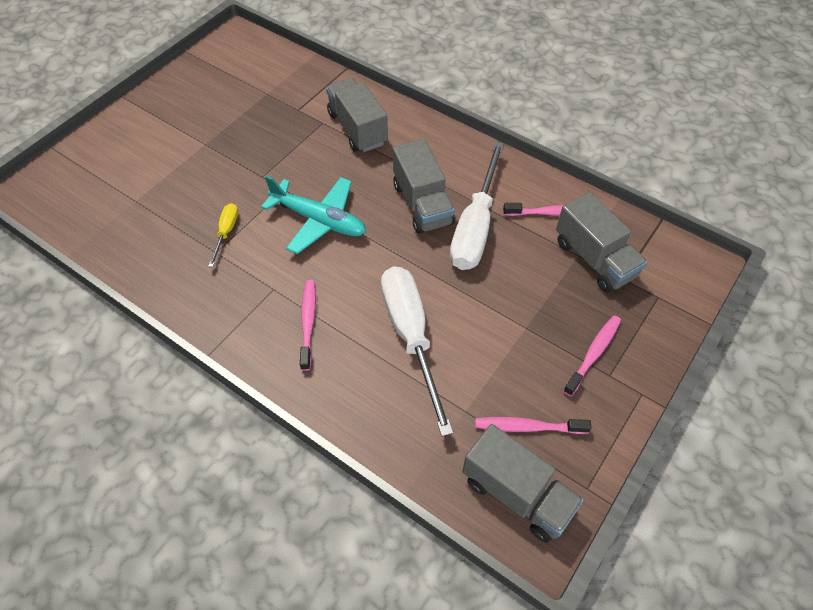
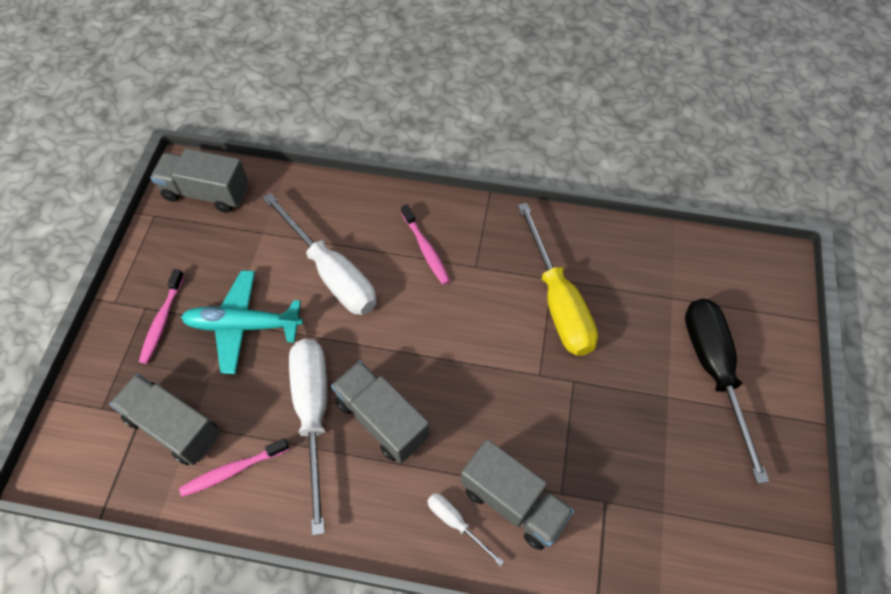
camera: 155 degrees right, 5 degrees up
yellow screwdriver [208,203,238,267] -> yellow screwdriver [518,203,598,356], size x2.17
turquoise plane [261,175,366,254] -> turquoise plane moved to [181,270,303,374]
pink toothbrush [475,417,591,434] -> none
none -> white screwdriver [427,493,504,567]
none -> black screwdriver [685,299,770,484]

